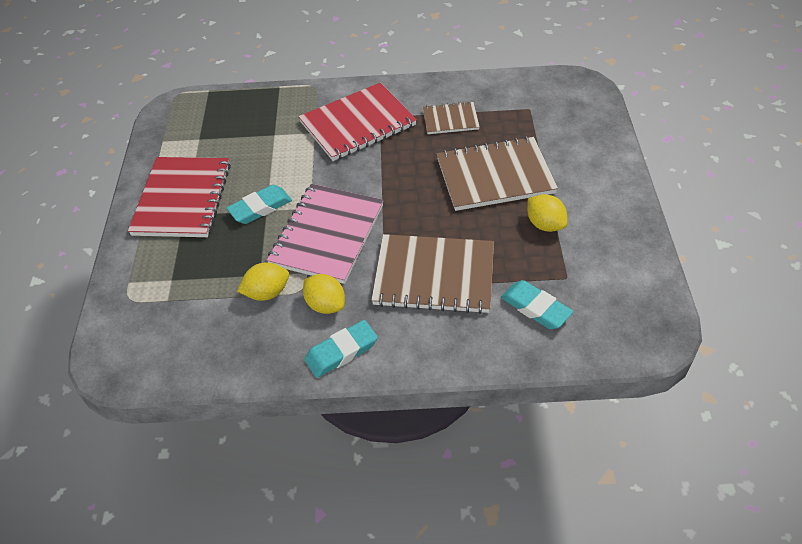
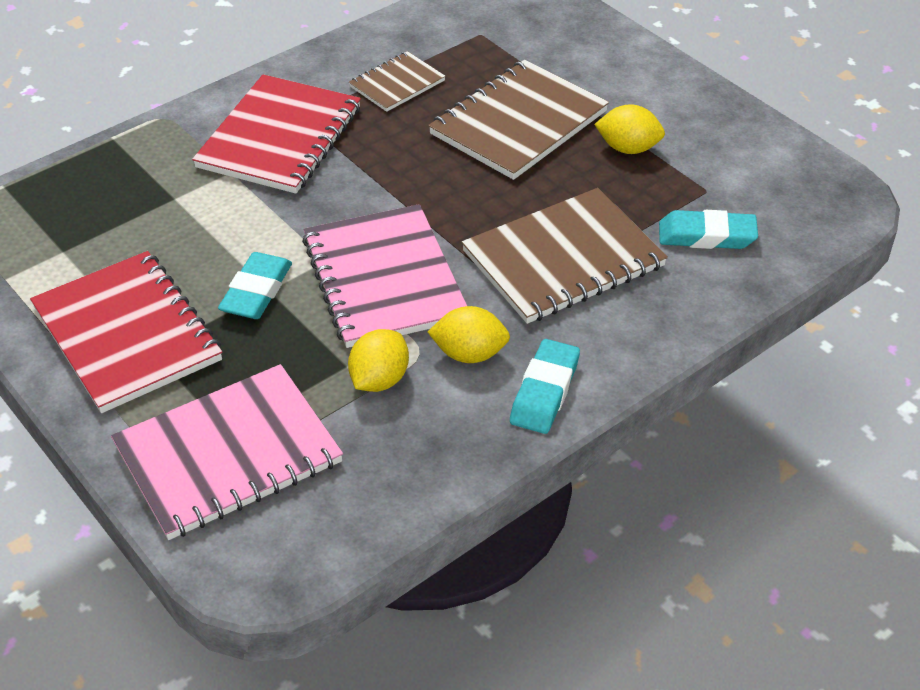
camera: 40 degrees left, 5 degrees down
none -> pink notebook [111,364,343,540]

